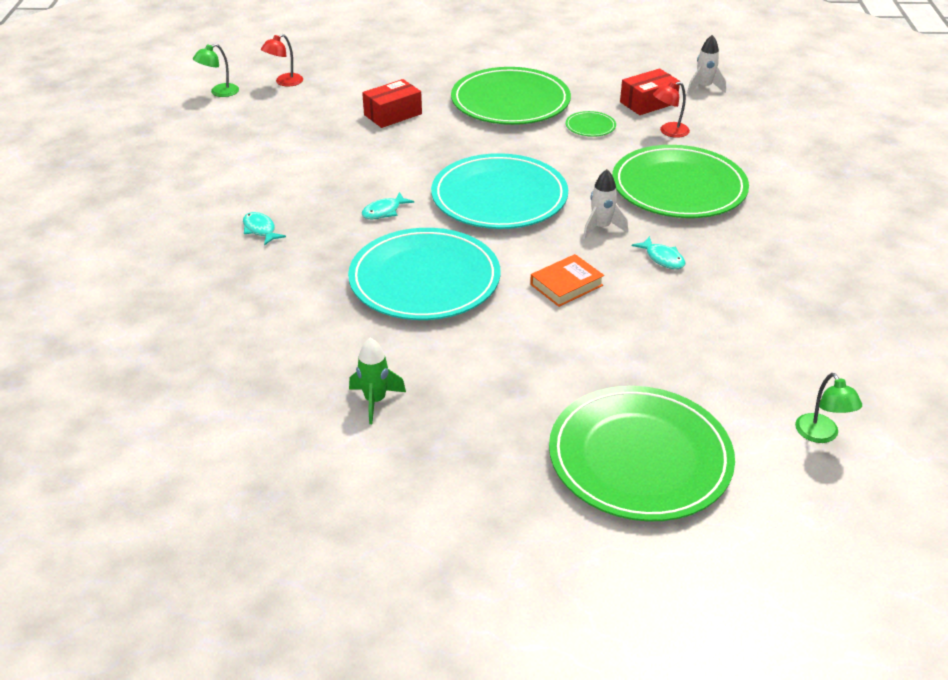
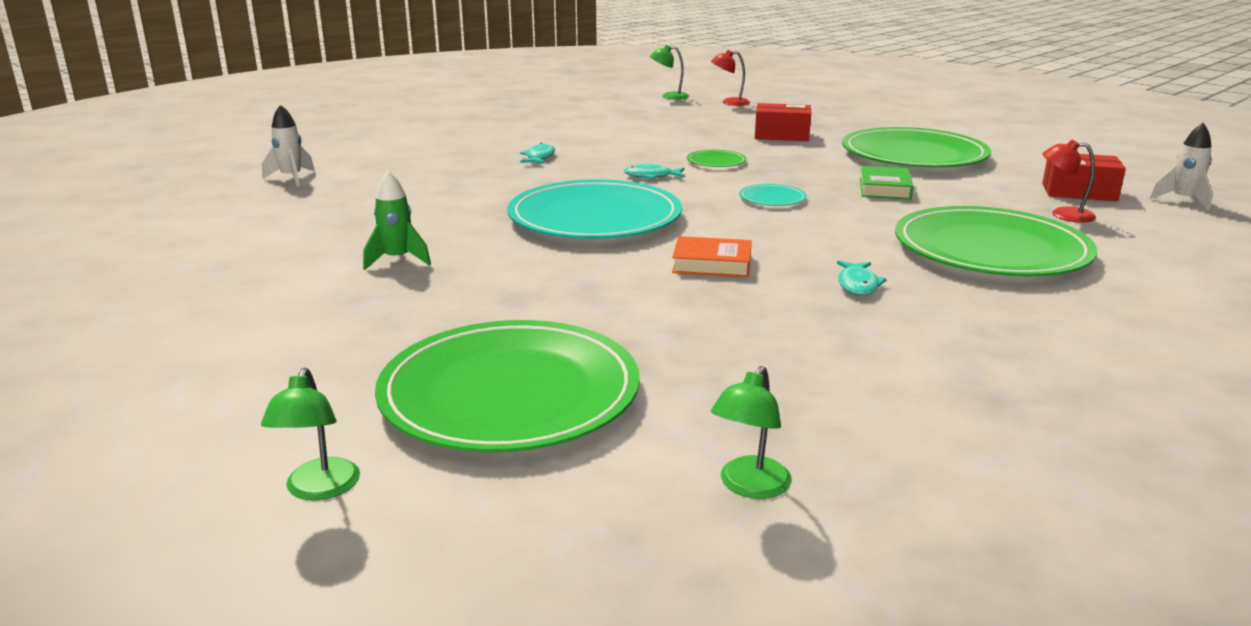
camera: 45 degrees right, 15 degrees down
turquoise plate [431,153,568,229] -> turquoise plate [739,184,807,206], size x0.41
green plate [566,111,616,137] -> green plate moved to [687,150,747,167]
white rocket [583,169,628,240] -> white rocket moved to [262,104,315,186]
none -> green lamp [261,368,360,500]
none -> green book [860,166,913,200]

